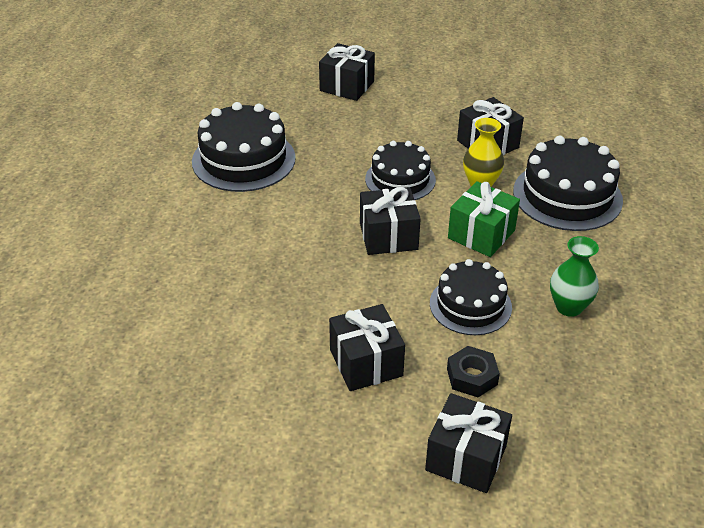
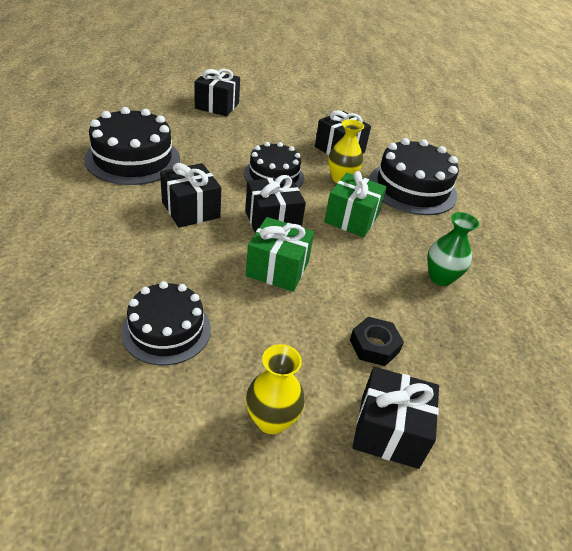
camera: 15 degrees left, 0 degrees up
black gift [329,304,405,391] -> black gift moved to [160,163,221,228]
black cake [430,259,512,335] -> black cake moved to [121,281,211,365]
none -> green gift [246,217,314,292]
none -> yellow vase [246,344,305,434]

